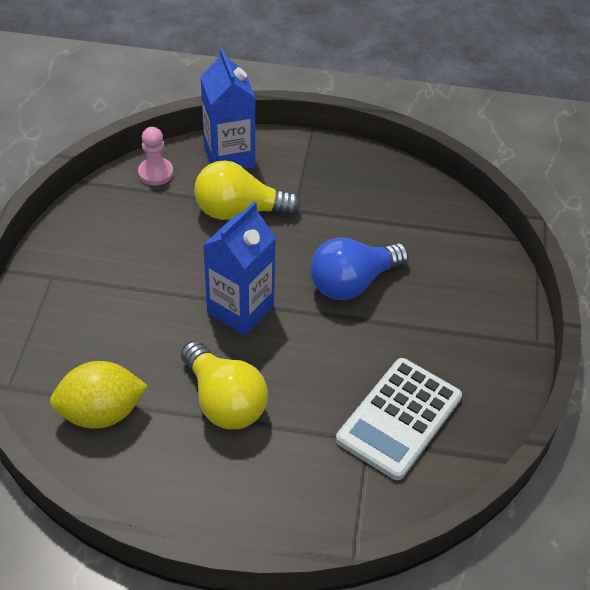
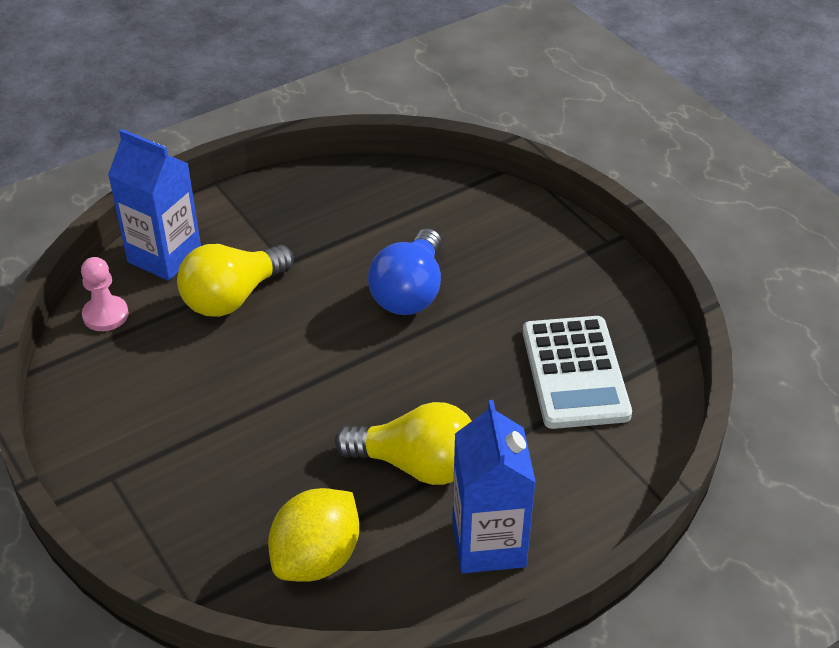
camera: 40 degrees left, 5 degrees down
blue carton [203,202,276,335] -> blue carton moved to [452,400,536,573]

